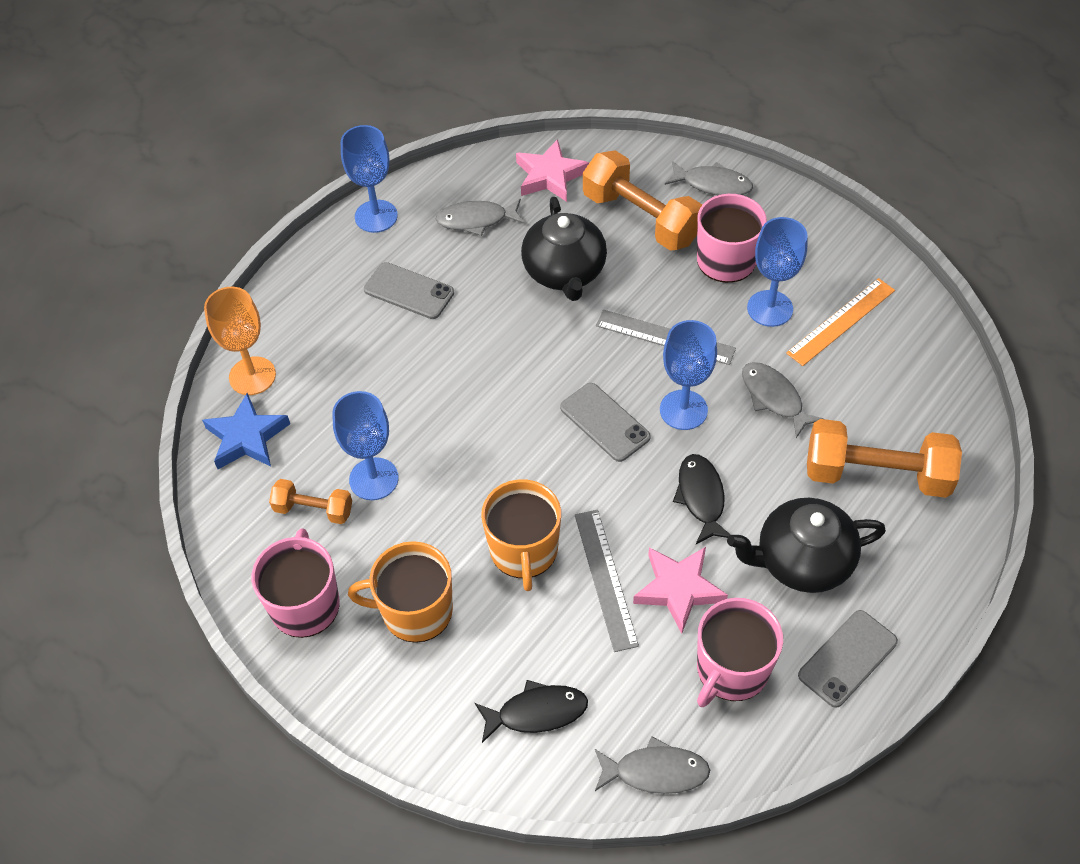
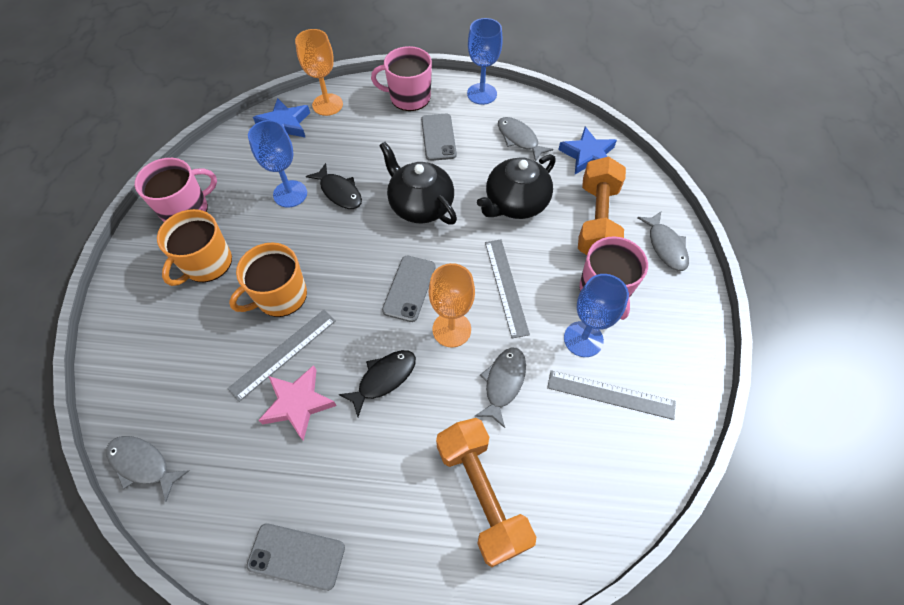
camera: 55 degrees right, 5 degrees up
orange dumbbell [269,479,352,524] -> none
orange mug [348,541,453,643] -> orange mug turned 120 degrees counterclockwise [157,209,232,286]
black fish [475,680,588,743] -> black fish moved to [306,163,362,209]
pink star [516,139,589,202] -> blue star [558,127,617,174]
grey fish [595,736,710,794] -> grey fish turned 150 degrees clockwise [106,436,189,502]
blue goblet [660,320,717,430] -> orange goblet [429,263,475,348]
pink mug [697,598,783,707] -> pink mug moved to [371,46,432,111]
black teapot [727,498,886,593] -> black teapot moved to [379,142,457,225]
orange ruler [786,278,895,366] -> grey ruler [547,370,676,420]

